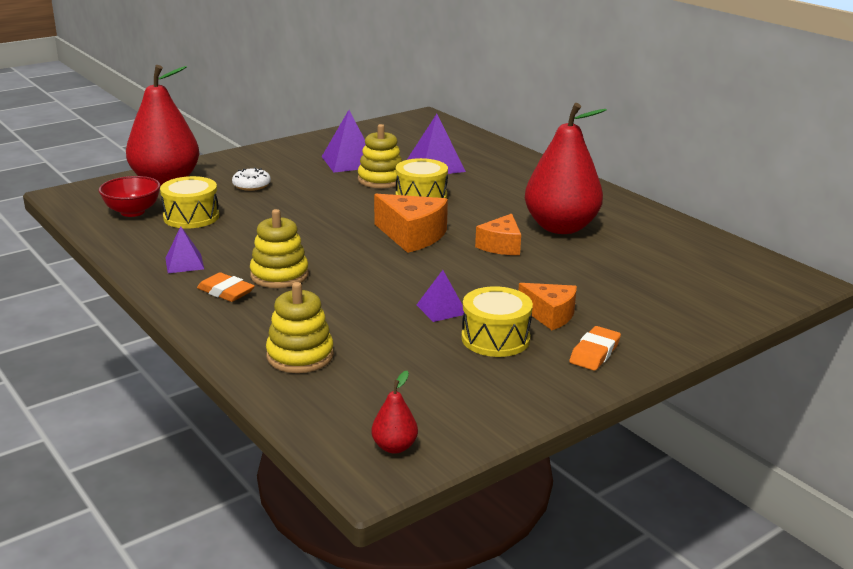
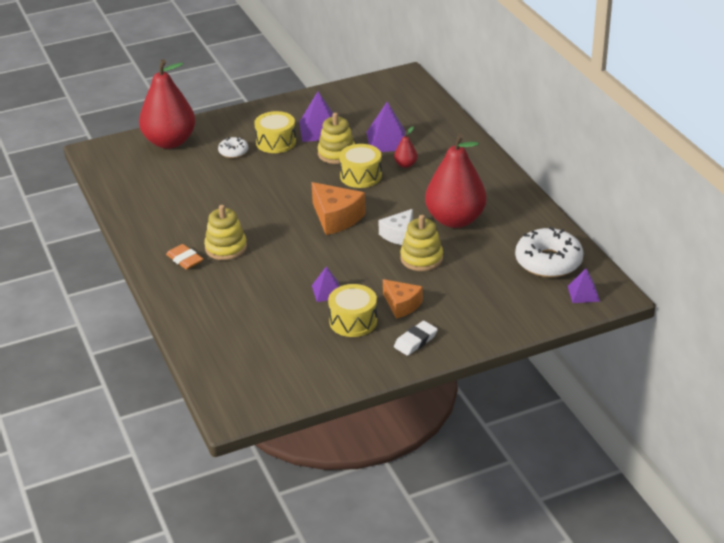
camera: 15 degrees right, 10 degrees up
red bowl [99,176,160,217] -> none
yellow drum [160,176,219,229] -> yellow drum moved to [254,111,296,153]
purple pyramid [165,226,204,273] -> purple pyramid moved to [568,269,600,303]
yellow stacking toy [266,282,334,373] -> yellow stacking toy moved to [400,215,443,271]
red pear [371,371,418,454] -> red pear moved to [394,126,417,168]
orange cheese [475,213,521,255] -> white cheese [378,209,413,245]
orange eraser [569,326,621,371] -> white eraser [394,321,438,356]
none -> white donut [515,227,584,278]

